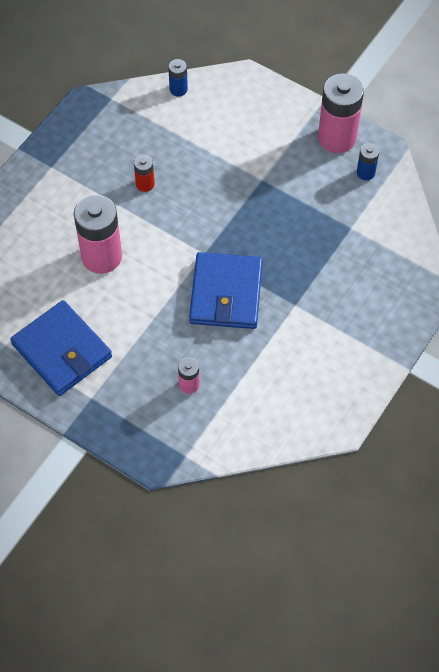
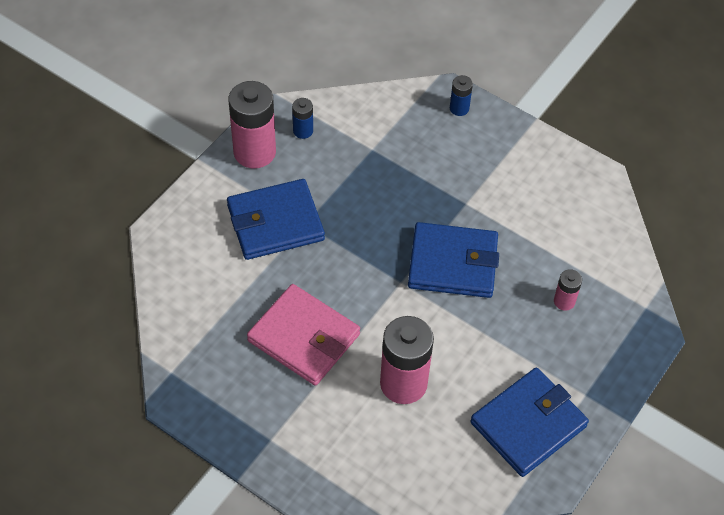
camera: 90 degrees left, 5 degrees down
red battery [134,155,155,192] -> pink wallet [247,284,360,386]
blue battery [168,59,188,97] -> blue battery moved to [450,75,473,116]
none -> blue wallet [227,179,325,260]

